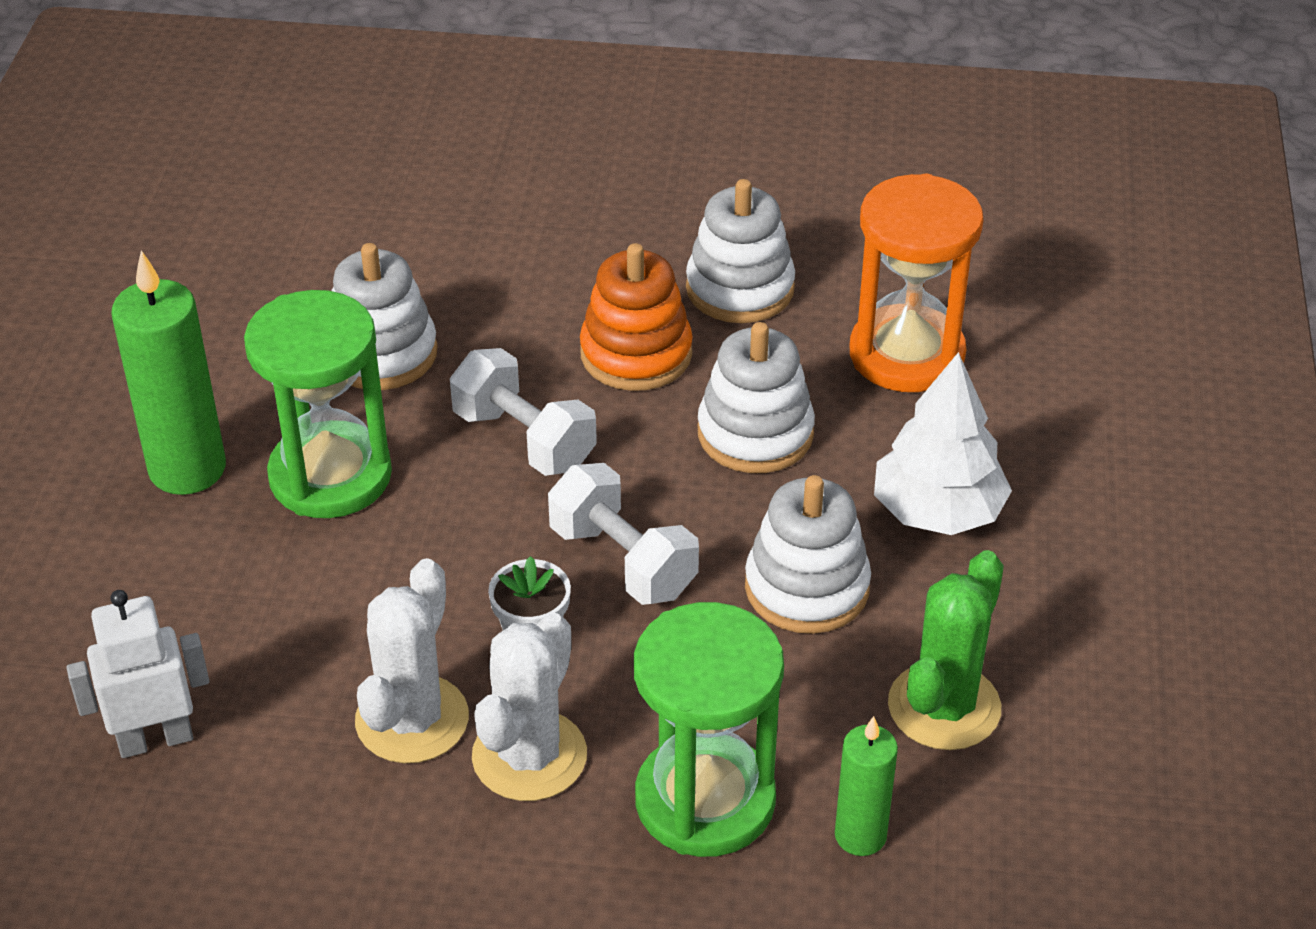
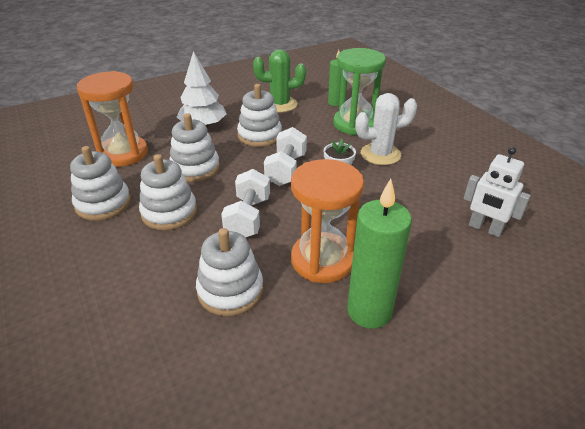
camera: 125 degrees left, 5 degrees down
green hourglass [244,290,392,518] -> orange hourglass [291,159,364,283]
white cactus [355,558,469,763] -> none
orange stacking toy [580,243,693,391] -> white stacking toy [139,154,197,230]

